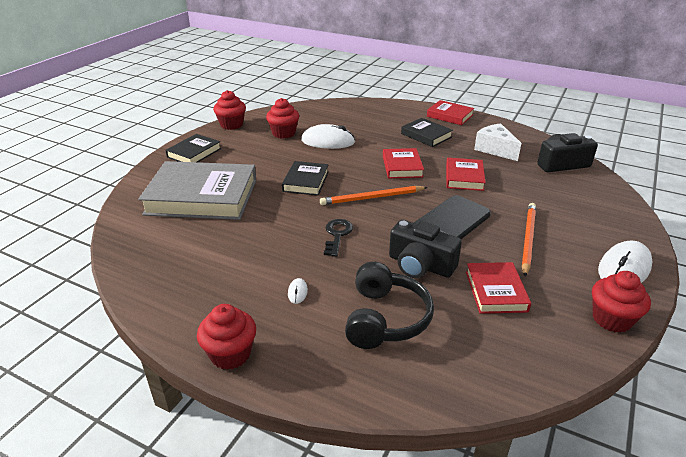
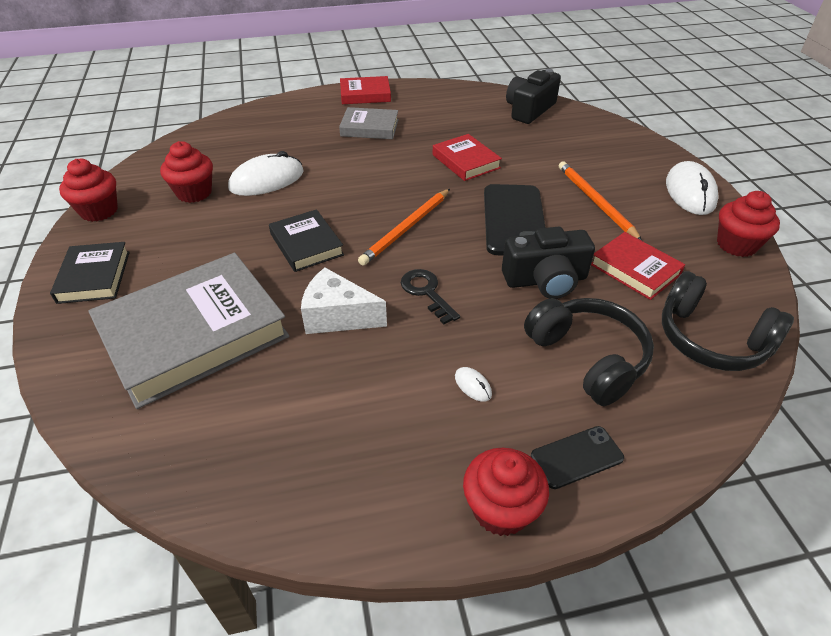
camera: 40 degrees left, 10 degrees up
red book [383,148,424,178] -> none
black book [401,118,453,147] -> grey book [339,107,399,139]
white cheese [474,123,521,161] -> white cheese moved to [301,268,387,334]
none -> black phone [531,426,624,489]
none -> black headphones [662,271,794,371]

